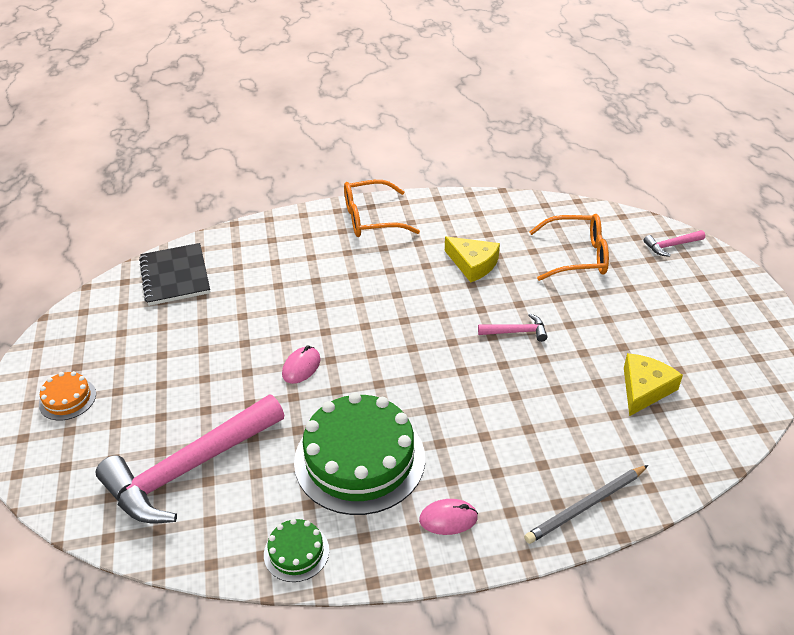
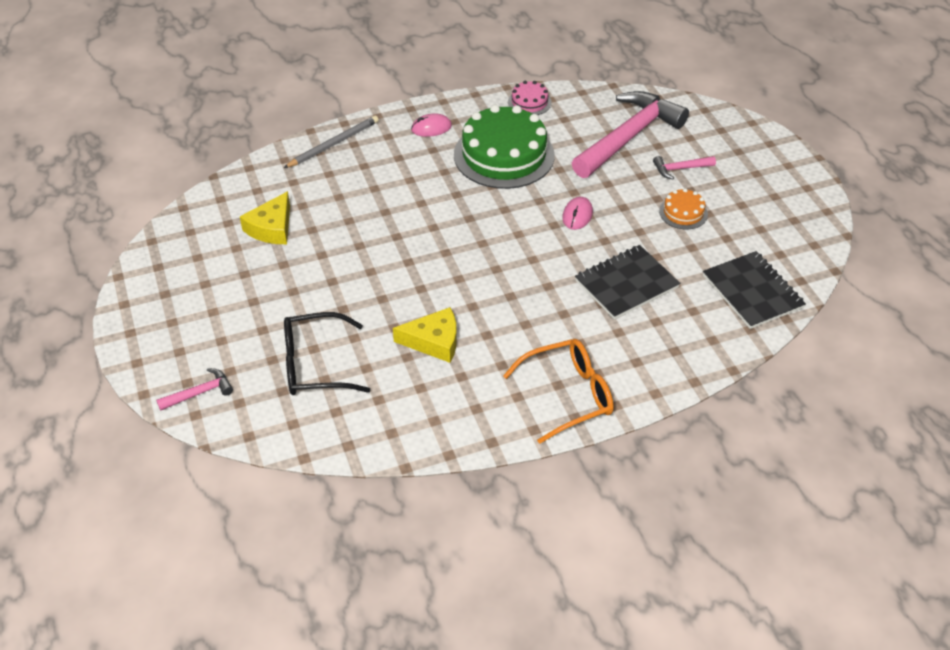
camera: 170 degrees right, 5 degrees up
orange cake [39,371,96,421] -> orange cake moved to [659,188,708,229]
green cake [264,519,329,582] -> pink cake [508,81,552,115]
yellow cheese [445,236,500,282] -> yellow cheese turned 150 degrees clockwise [393,307,457,363]
pink hammer [478,314,548,342] -> pink hammer moved to [653,156,716,179]
orange glasses [529,214,609,281] -> black glasses [284,312,370,395]
none -> black notebook [575,245,680,320]

